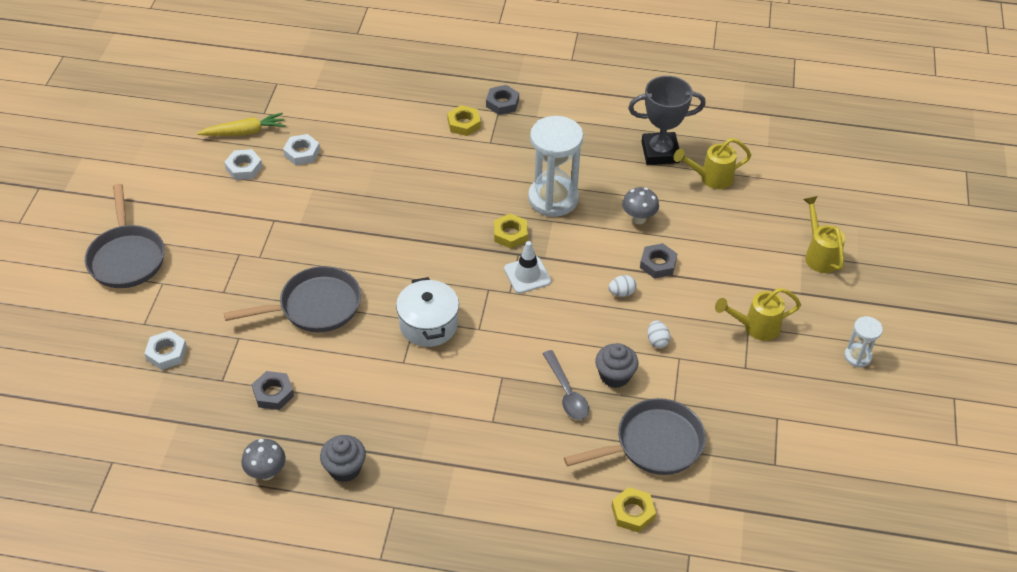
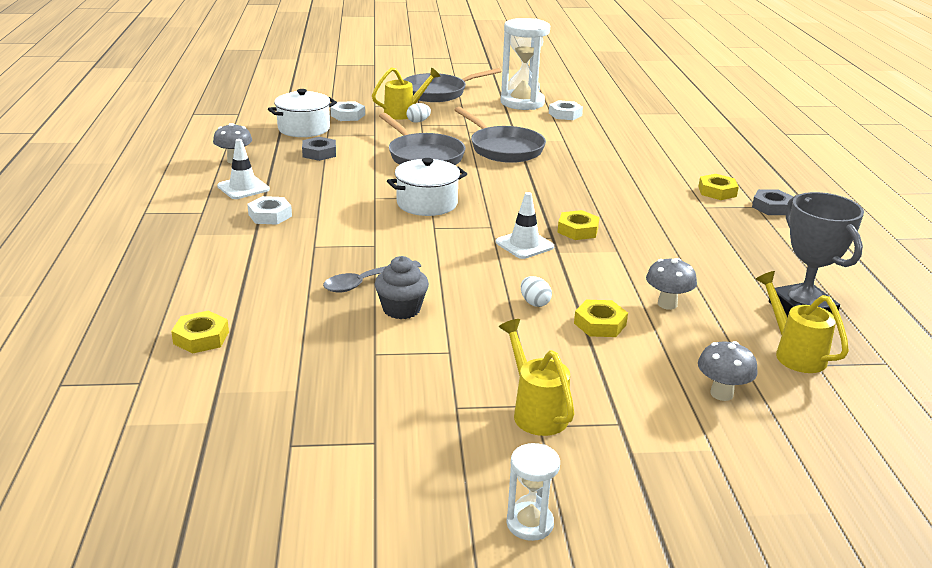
camera: 75 degrees right, 20 degrees down
yellow carrot [197,113,286,136] -> none
white nut [283,134,320,165] -> white nut moved to [247,196,292,225]
grey cupcake [320,435,366,482] -> white traffic cone [217,139,270,199]
white hourglass [528,116,583,217] -> white hourglass moved to [501,18,550,110]
grey pan [564,398,706,475] -> grey pan moved to [455,107,546,163]
grey nut [640,243,677,278] -> yellow nut [574,300,628,337]
white egg [647,321,670,348] -> white egg moved to [407,103,431,123]
yellow watering can [803,196,845,273] -> yellow watering can moved to [372,67,441,120]
none -> white pot [268,89,337,137]
none -> grey mushroom [698,341,758,401]

